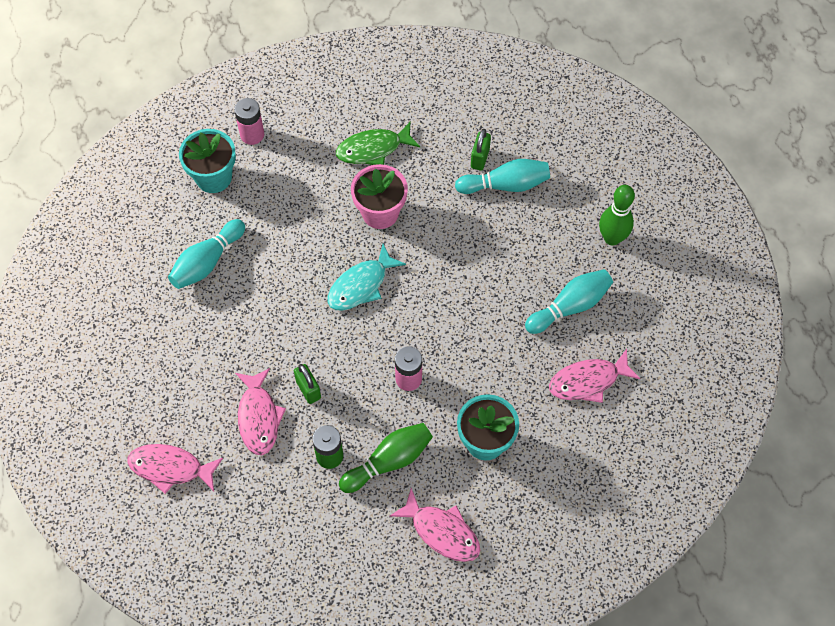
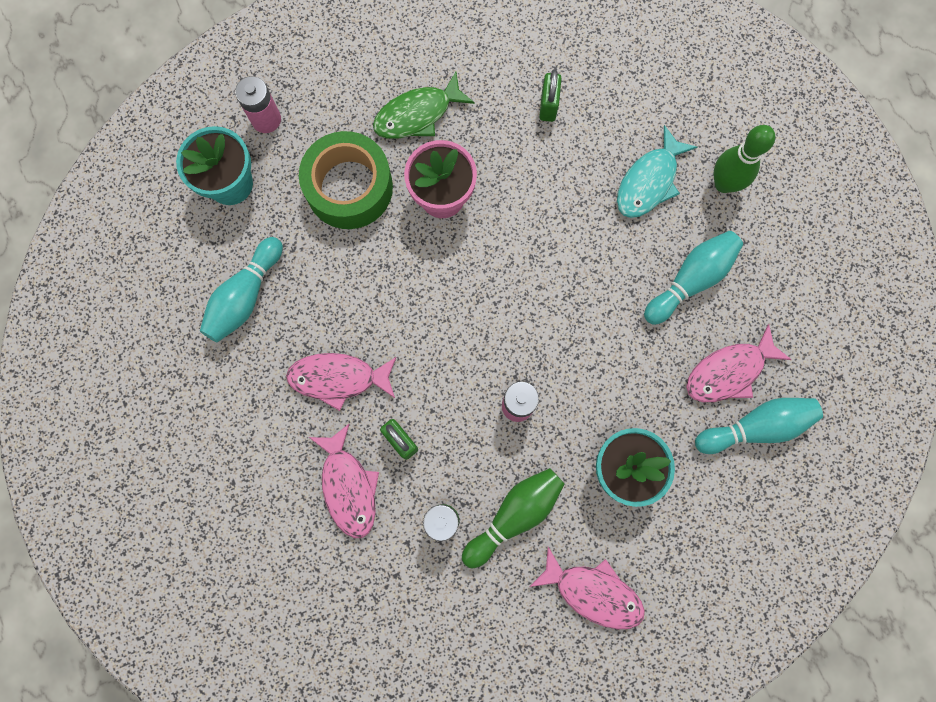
camera: 10 degrees left, 15 degrees up
pink fish [128,444,223,494] -> pink fish moved to [286,353,397,411]
turquoise fish [328,244,406,311] -> turquoise fish moved to [617,125,697,218]
turquoise bowling pin [455,159,550,194] -> turquoise bowling pin moved to [695,398,823,454]
none -> green tape [299,131,393,229]

